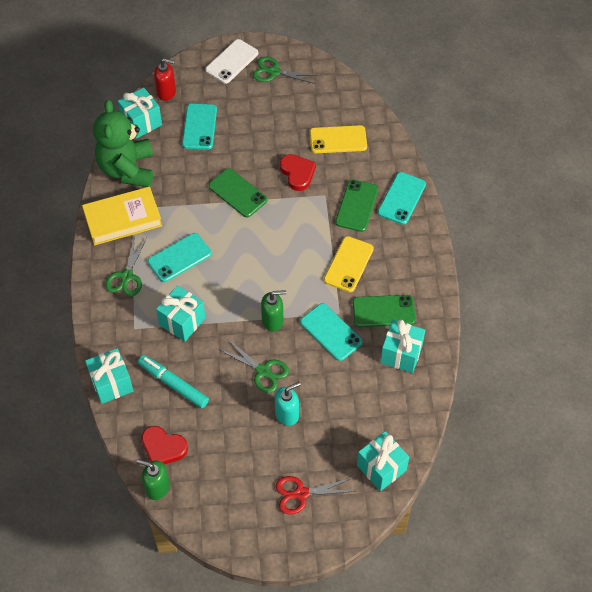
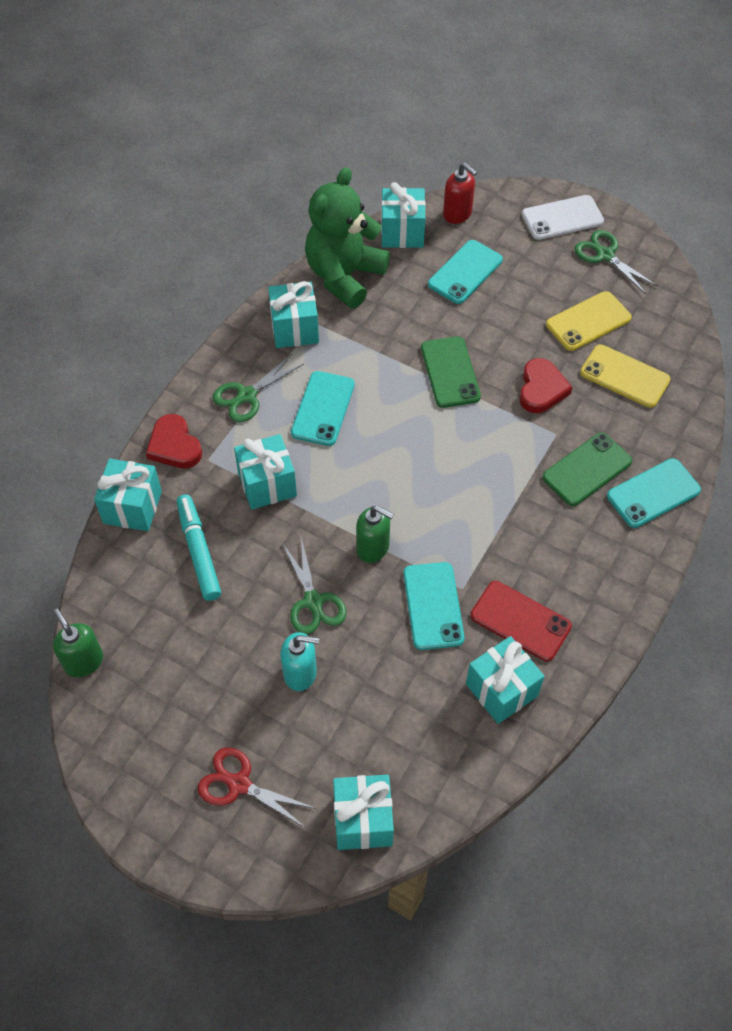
camera: 35 degrees right, 0 degrees up
yellow book [82,187,162,245] -> turquoise gift [268,281,319,348]
red heart [141,426,188,465] -> red heart moved to [146,414,202,468]
turquoise phone [148,233,212,282] -> turquoise phone turned 75 degrees counterclockwise [291,371,355,446]
yellow phone [324,236,374,292] -> yellow phone moved to [546,291,632,351]
green phone [353,295,416,327] -> red phone [471,581,572,661]

